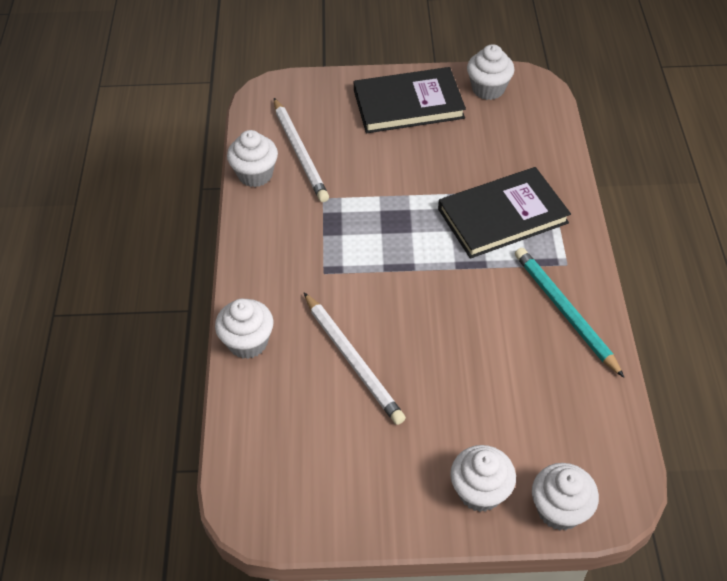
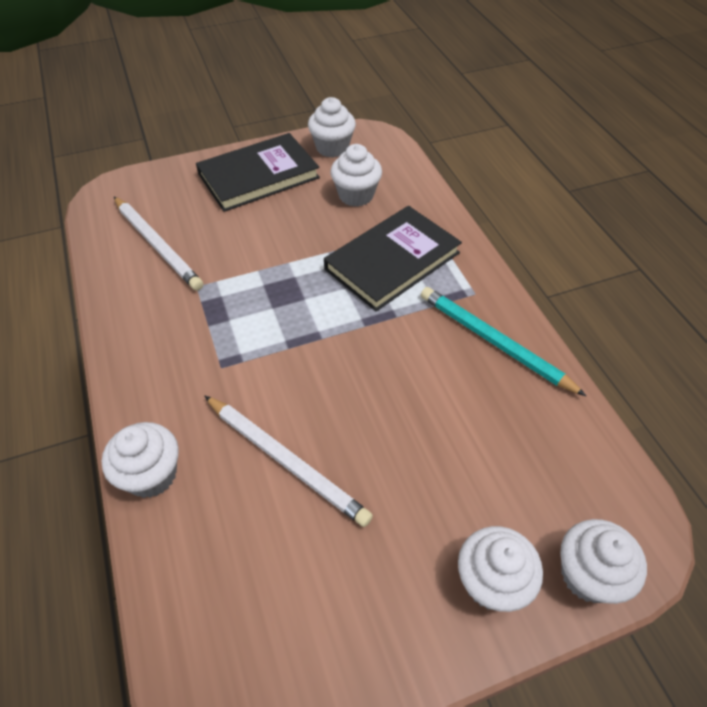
camera: 20 degrees left, 0 degrees up
white cupcake [227,130,278,187] -> white cupcake moved to [330,144,382,207]

